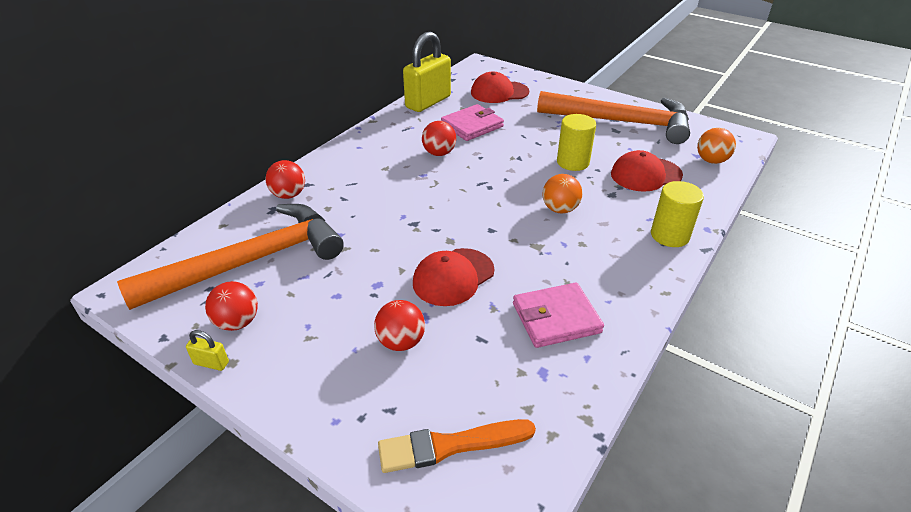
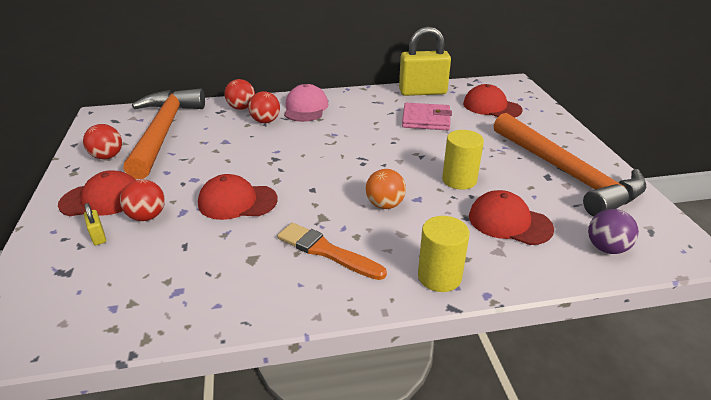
camera: 45 degrees right, 5 degrees down
orange hammer [117,204,344,310] -> orange hammer turned 105 degrees counterclockwise [123,89,205,179]
yellow padlock [186,330,229,371] -> yellow padlock moved to [84,203,106,245]
orange brush [378,419,536,473] -> orange brush moved to [277,223,387,280]
red ball [422,121,456,156] -> red ball moved to [248,91,280,123]
pink wallet [513,282,604,348] -> none
orange ball [697,128,736,164] -> purple ball [588,209,639,254]
none -> red cap [58,170,135,216]
none -> pink cap [284,84,328,122]

